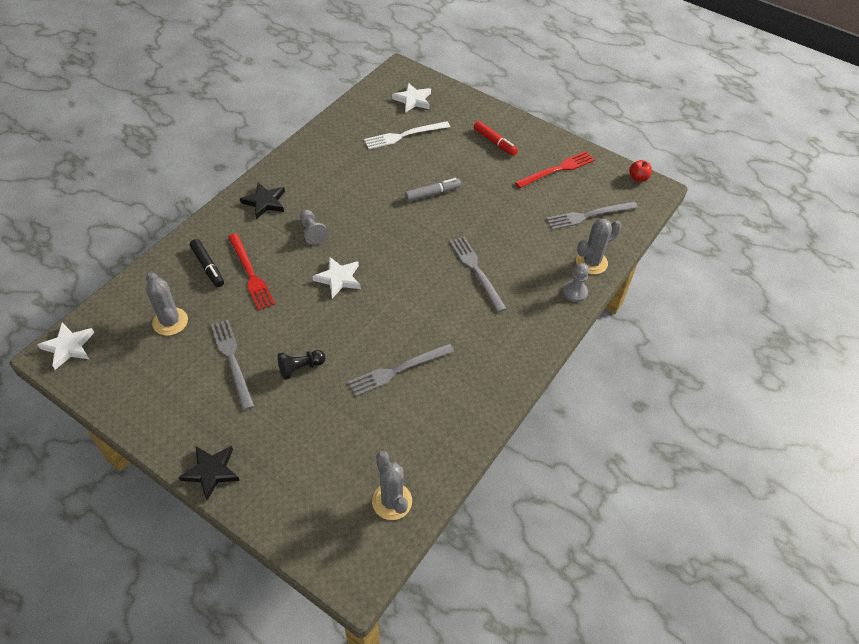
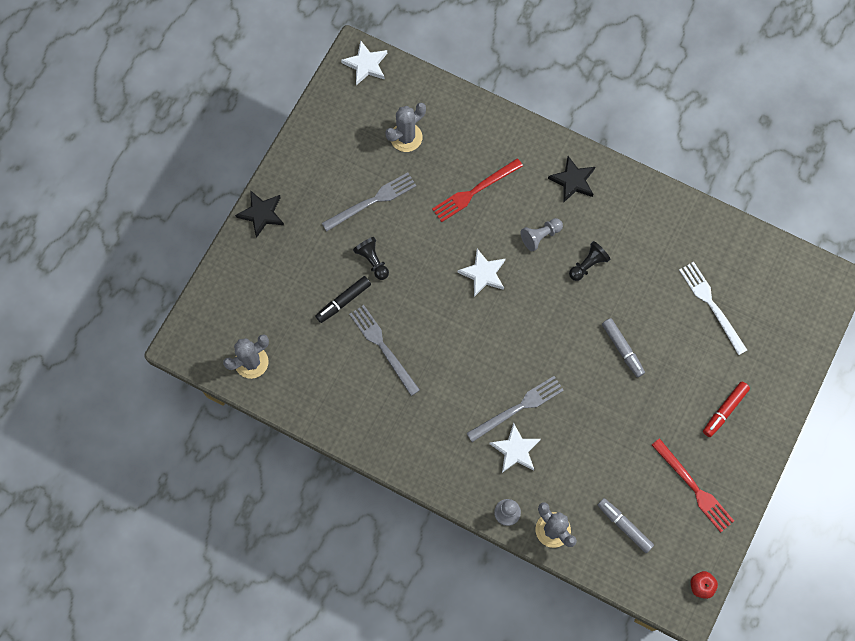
camera: 85 degrees right, 20 degrees up
black marker [190,239,224,287] -> black marker moved to [315,276,371,323]
white star [392,83,431,113] -> white star moved to [489,423,541,473]
grey fork [546,201,638,230] -> grey marker [598,498,654,553]
none -> black pawn [569,241,610,281]

